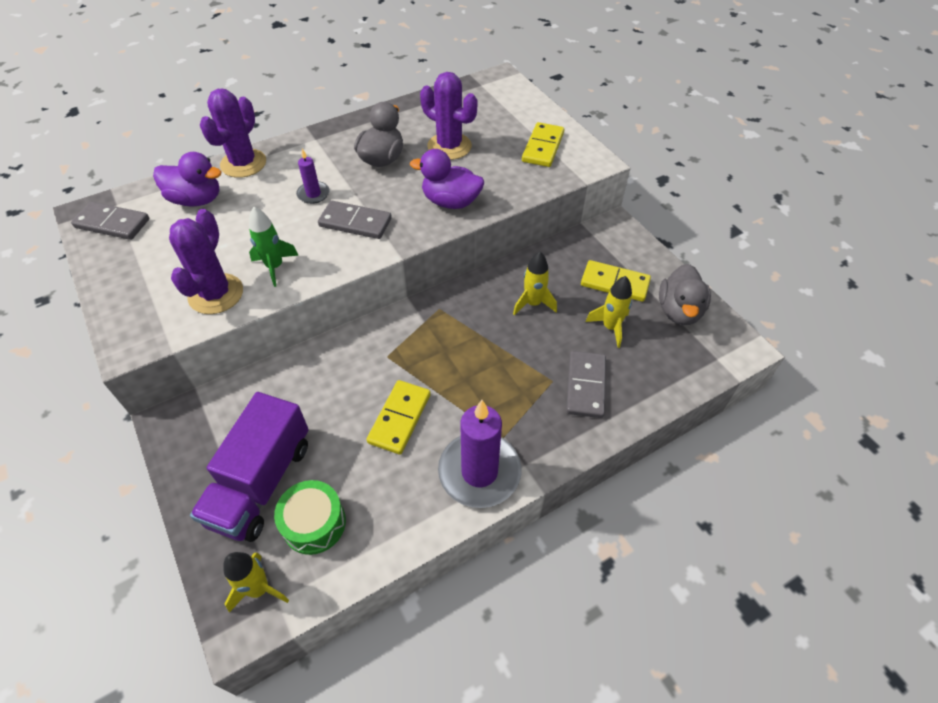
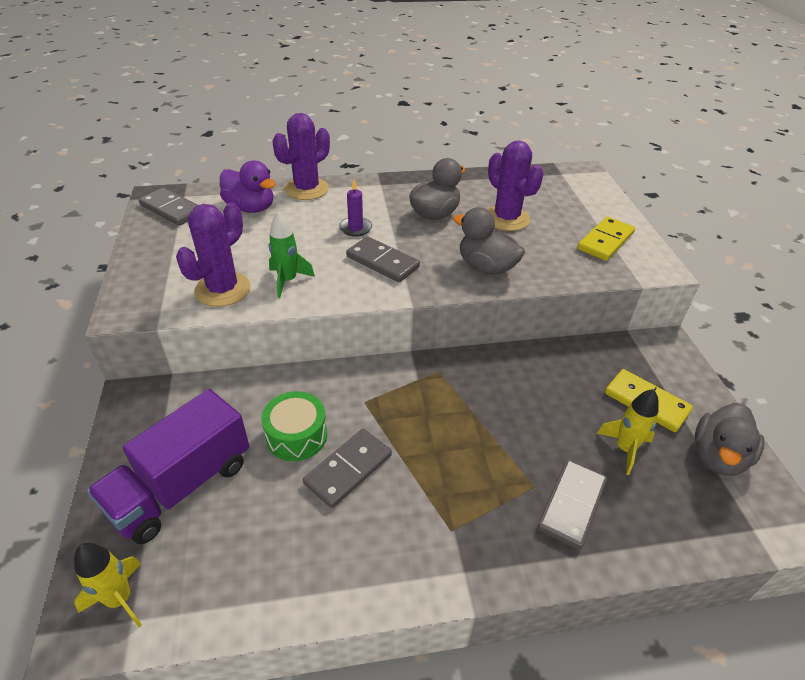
camera: 20 degrees right, 10 degrees down
green drum [274,480,346,555] -> green drum moved to [261,391,327,461]
yellow domino [366,380,431,455] -> grey domino [303,429,392,508]
purple duck [410,149,484,209] -> grey duck [453,207,525,275]
purple candle [438,400,522,508] -> none
yellow rocket [513,252,557,315] -> none

